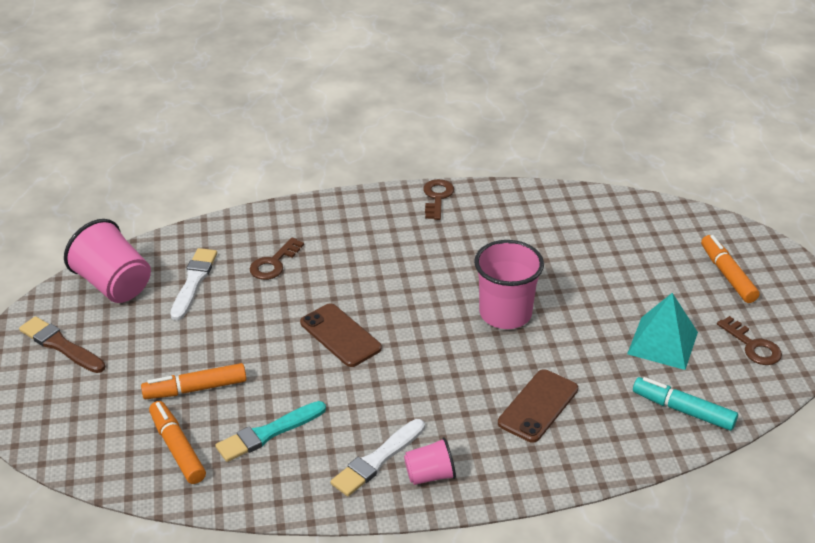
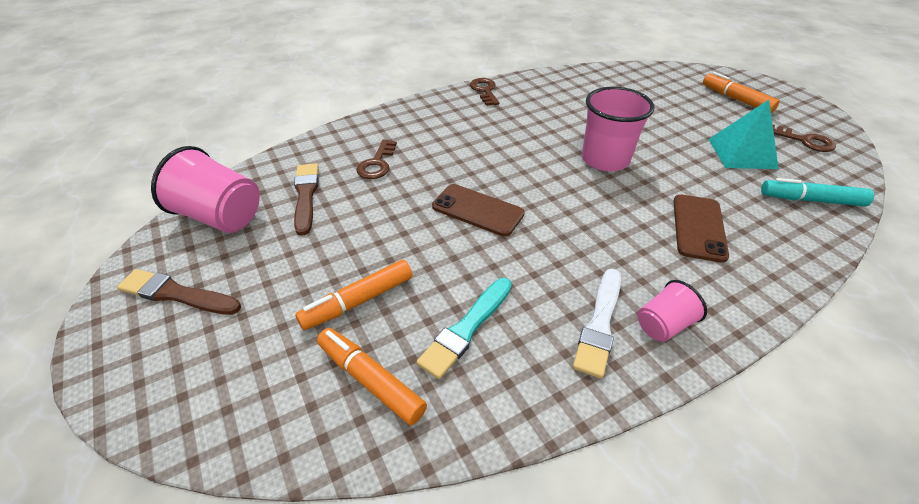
camera: 20 degrees left, 5 degrees up
white brush [170,248,217,321] -> brown brush [294,163,319,236]

